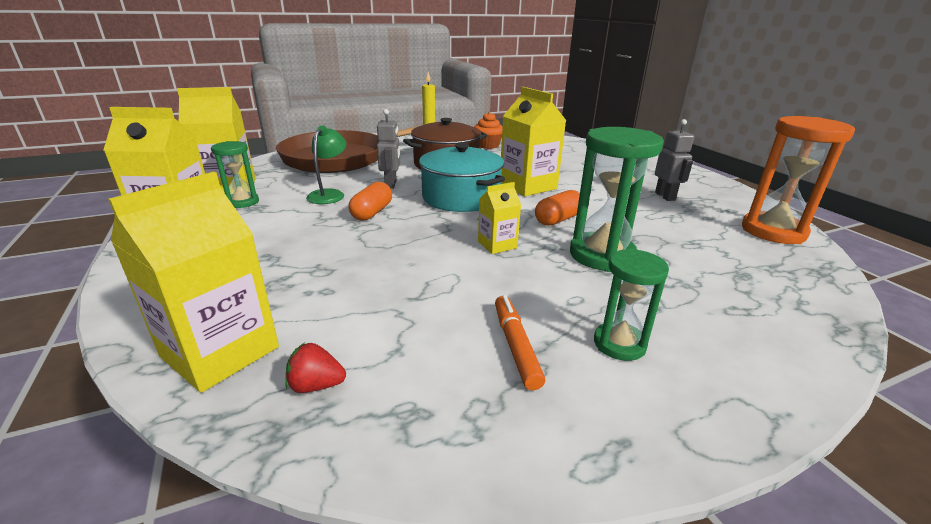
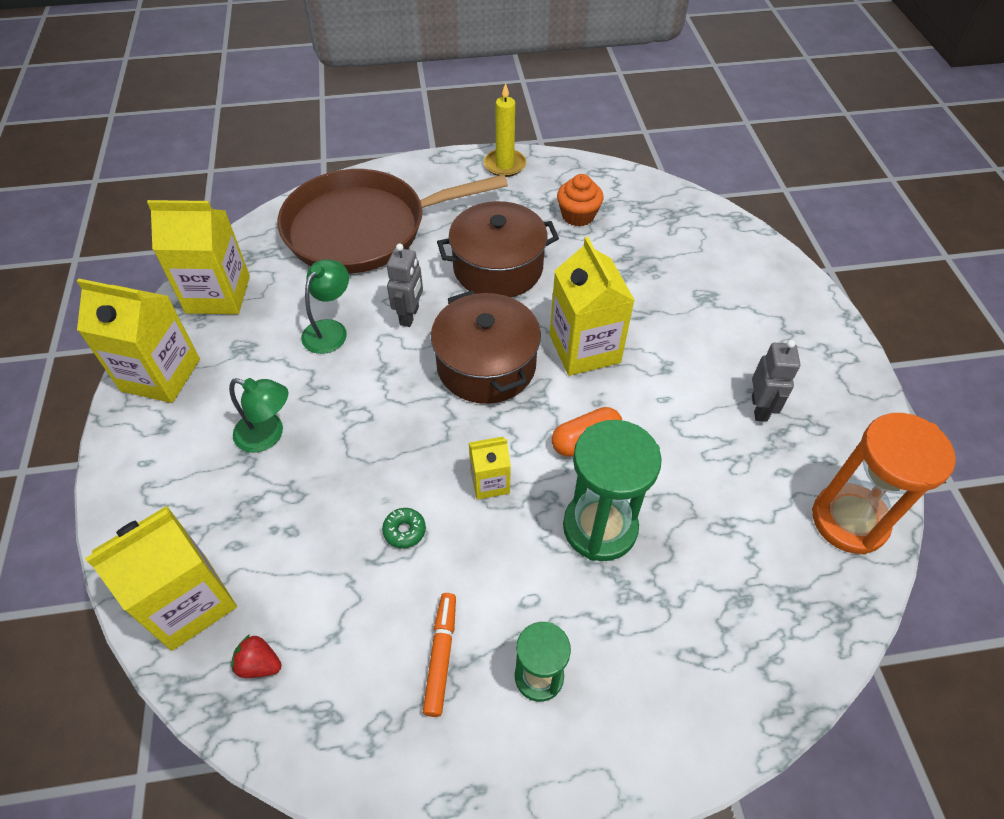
camera: 15 degrees right, 25 degrees up
green hourglass [211,141,259,208] -> none
orange capsule [349,182,392,221] -> none
turquoise pot [419,143,505,212] -> brown pot [431,290,541,404]
none -> green lamp [229,378,288,453]
none -> green donut [382,508,426,548]

